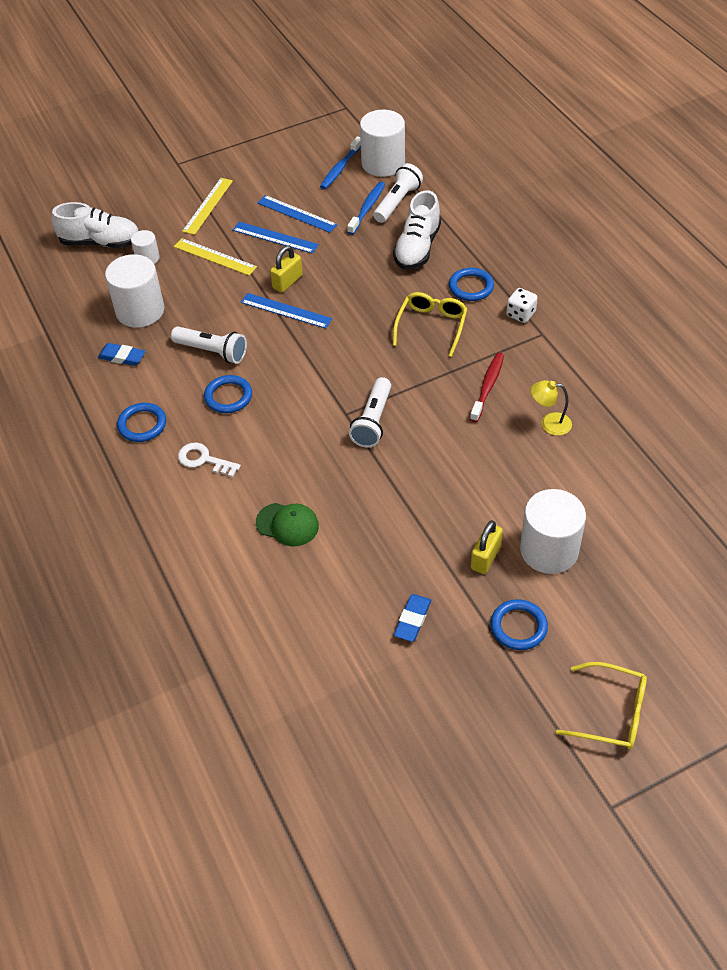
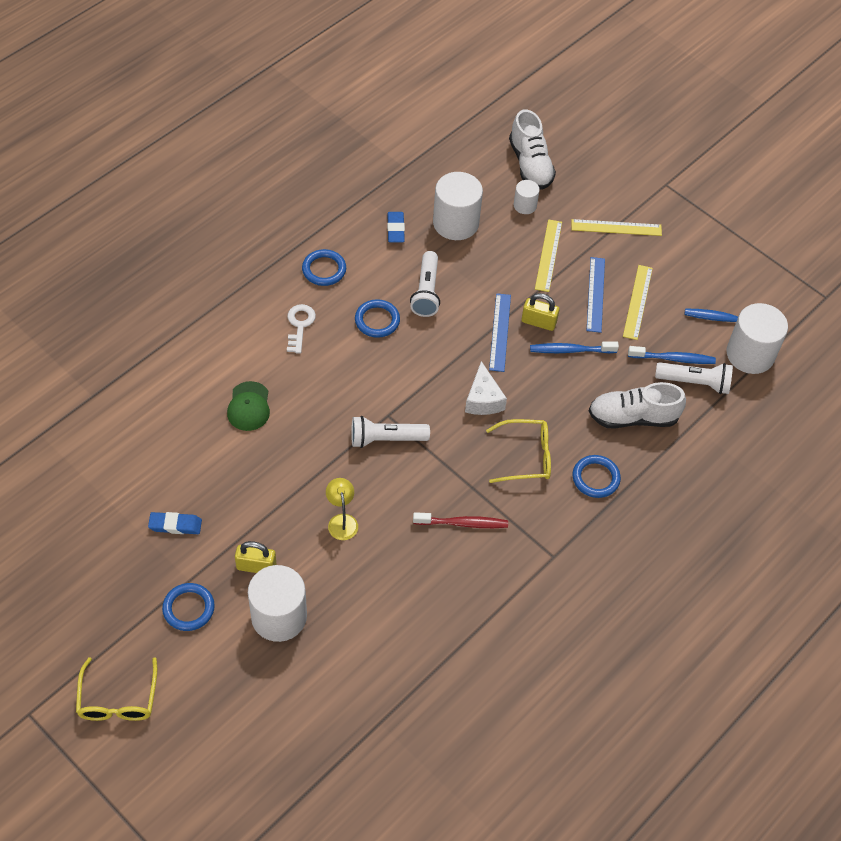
camera: 65 degrees right, 5 degrees up
blue ruler [257,195,338,233] -> yellow ruler [623,265,653,340]
white dice [506,288,538,323] -> none
yellow lamp [531,380,572,436] -> yellow lamp moved to [326,478,358,540]
none -> white cheese [465,361,507,415]
none -> blue toothbrush [530,341,619,353]

